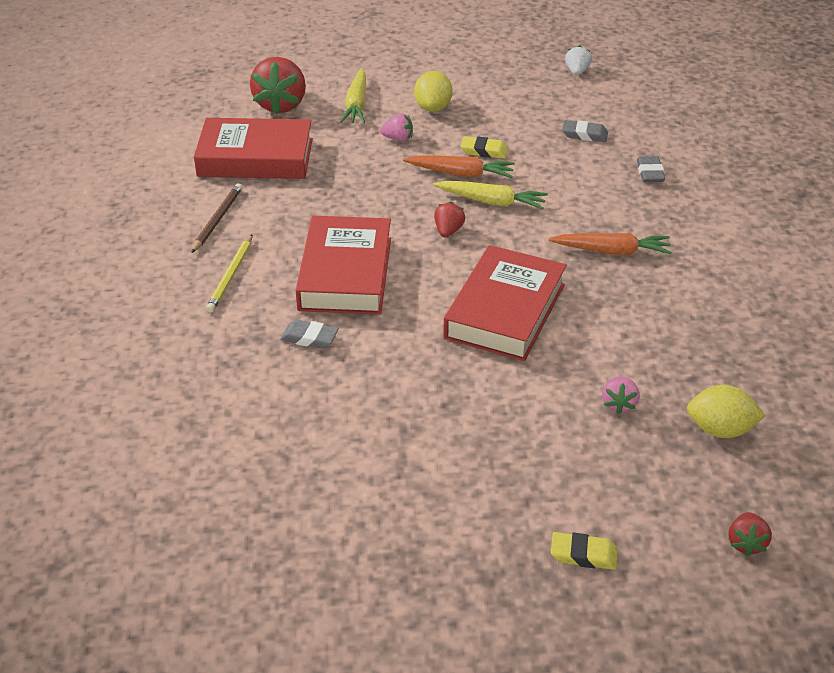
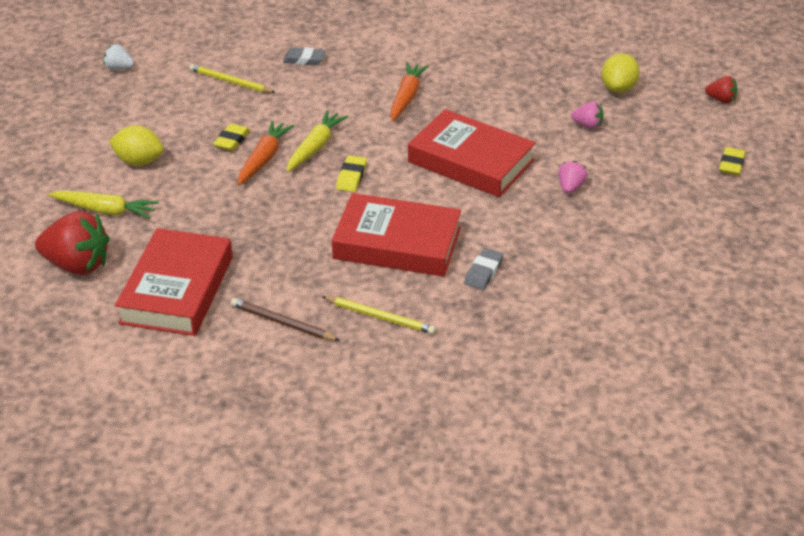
camera: 80 degrees left, 0 degrees up
pink strawberry [380,113,413,142] -> pink strawberry moved to [558,161,587,194]
red strawberry [434,202,465,237] -> yellow eraser [336,155,367,192]
grey eraser [562,120,608,142] -> yellow pencil [189,64,276,93]

